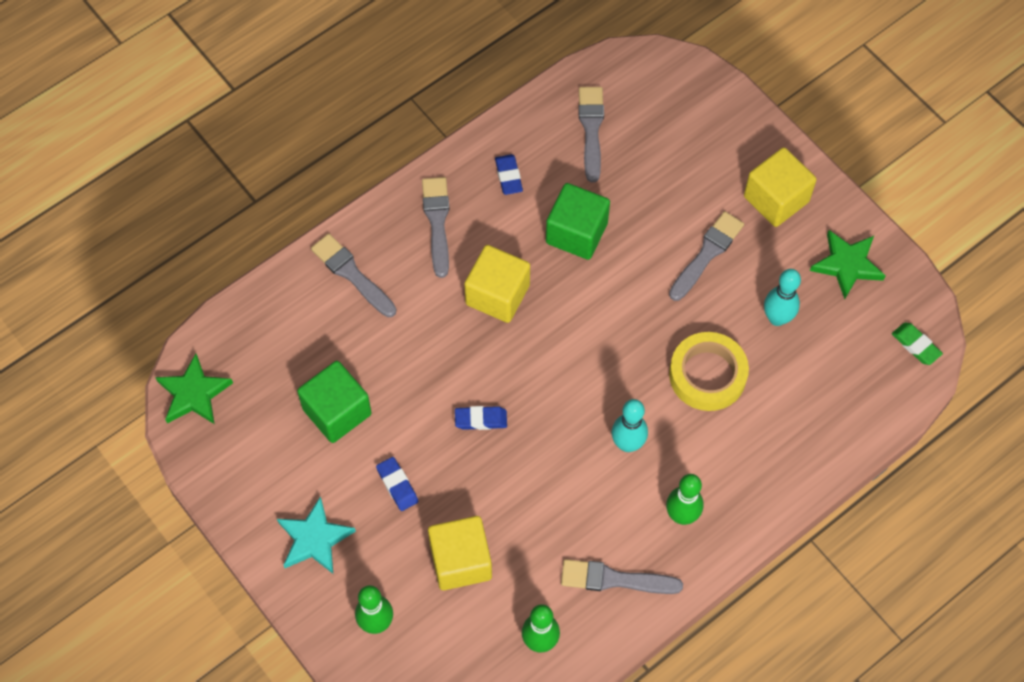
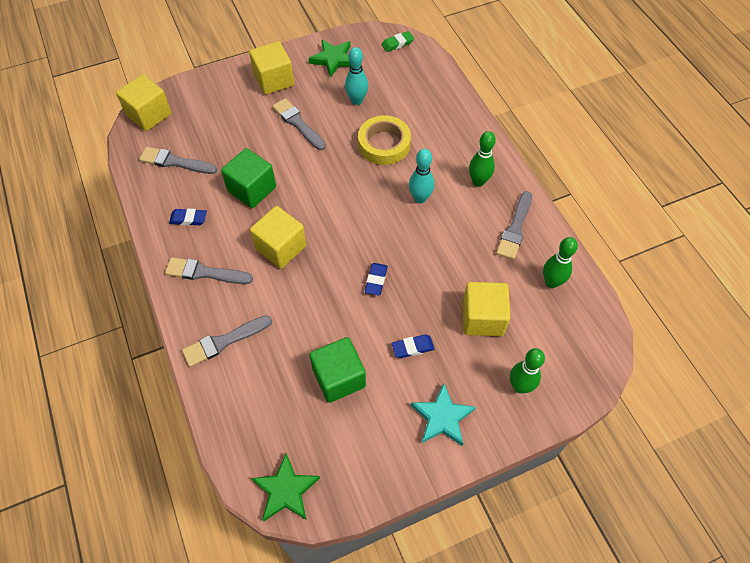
camera: 75 degrees left, 5 degrees down
none -> yellow cube [116,75,171,131]

